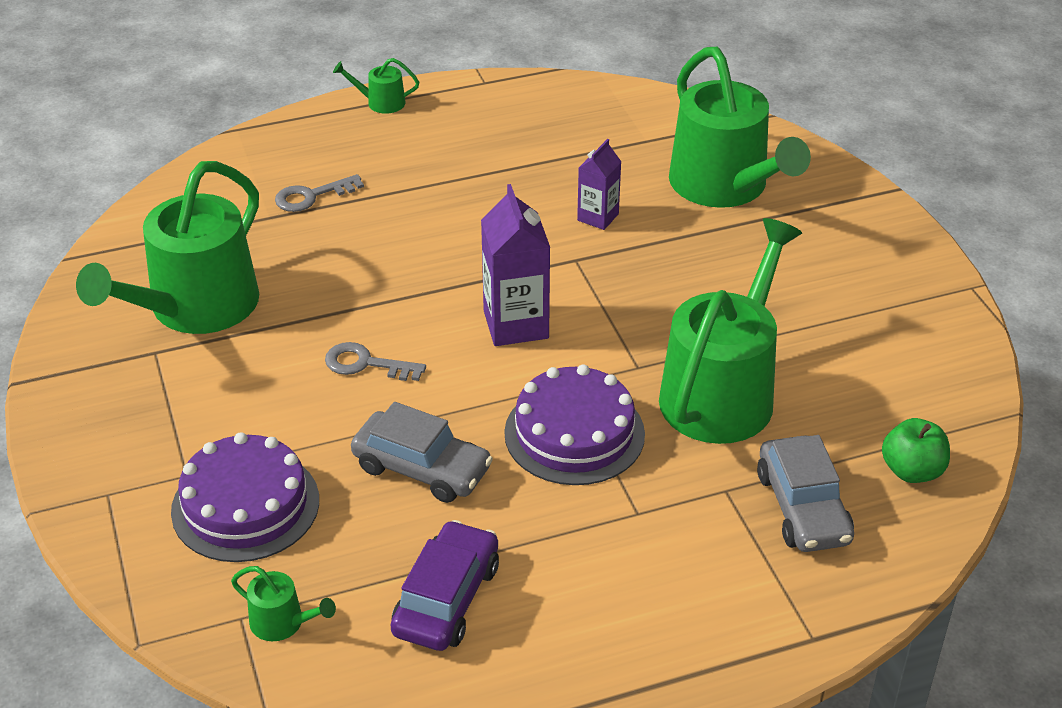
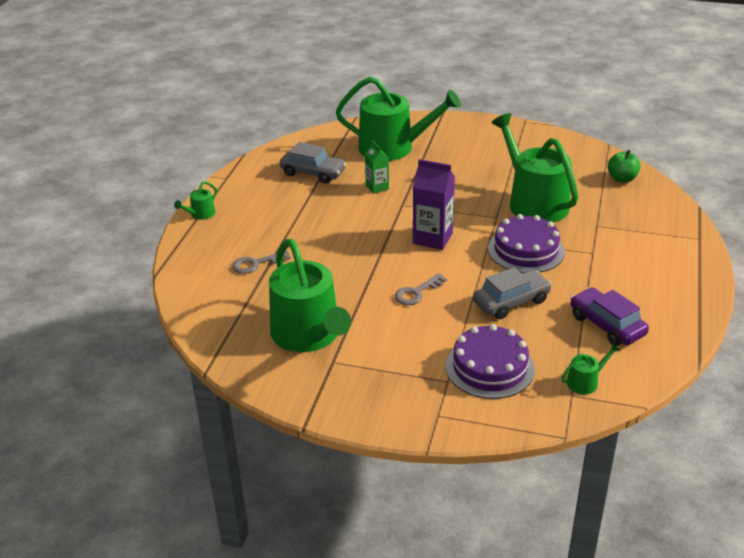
camera: 55 degrees left, 5 degrees down
grey key [275,174,364,212] -> grey key turned 60 degrees clockwise [232,251,290,274]
purple carton [577,139,621,230] -> green carton [365,141,389,194]
grey car [757,435,854,552] -> grey car moved to [280,142,346,184]

